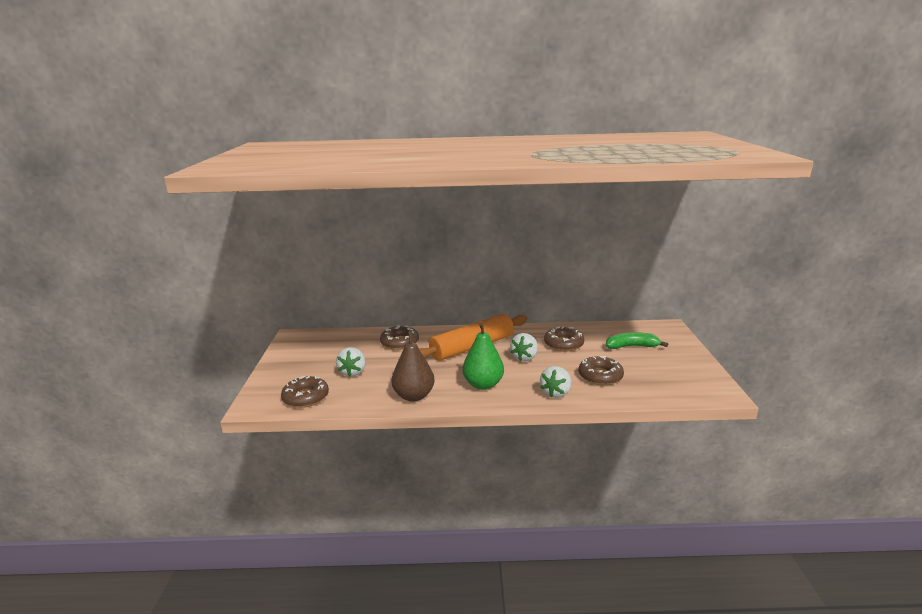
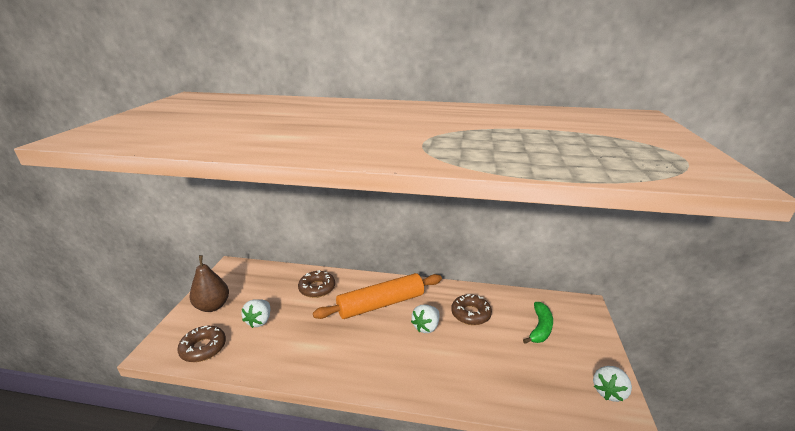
camera: 10 degrees right, 5 degrees up
brown pear [392,331,435,402] -> brown pear moved to [189,255,229,312]
green pear [462,323,504,390] -> none
white strawberry [540,366,571,398] -> white strawberry moved to [593,366,632,402]
brown donut [578,356,624,385] -> none
green banana [606,332,668,349] -> green banana turned 105 degrees clockwise [523,302,553,344]

